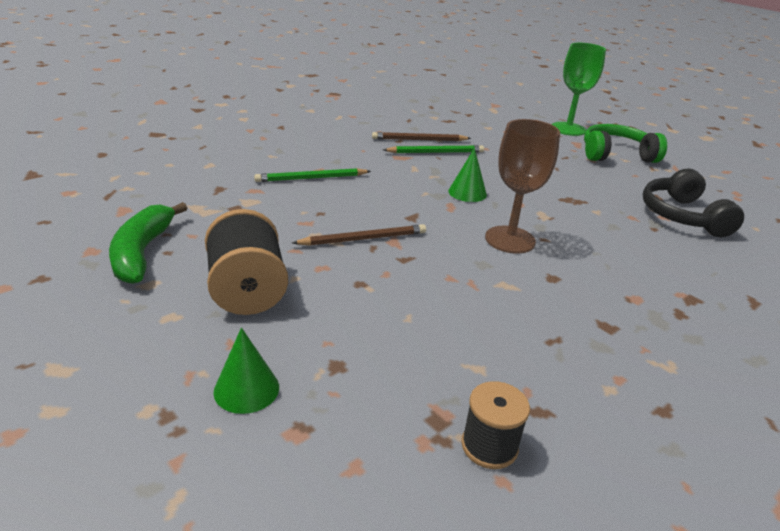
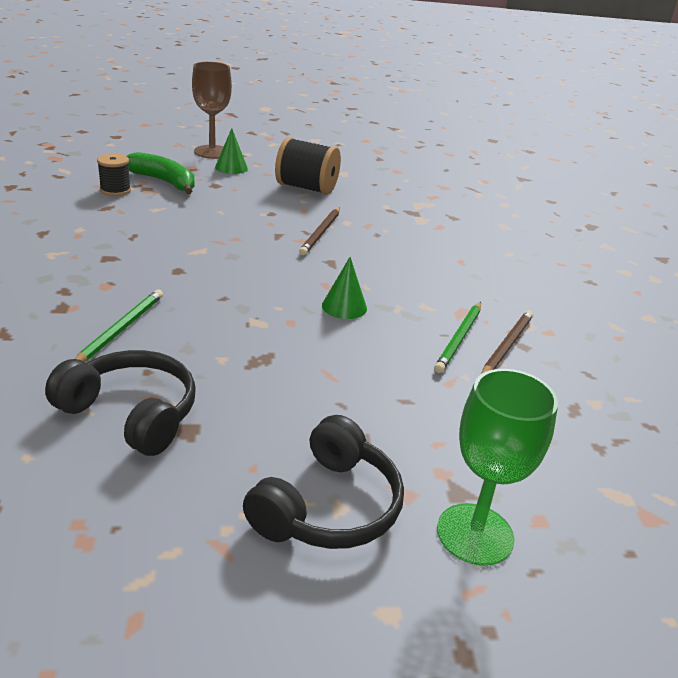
camera: 125 degrees right, 0 degrees up
green banana [109,202,187,284] -> green banana moved to [127,152,195,194]
green pencil [254,168,371,182] -> green pencil moved to [75,290,163,362]
brown goblet [485,119,560,253] -> brown goblet moved to [192,62,232,159]
green headphones [584,124,667,163] -> black headphones [243,415,404,549]

